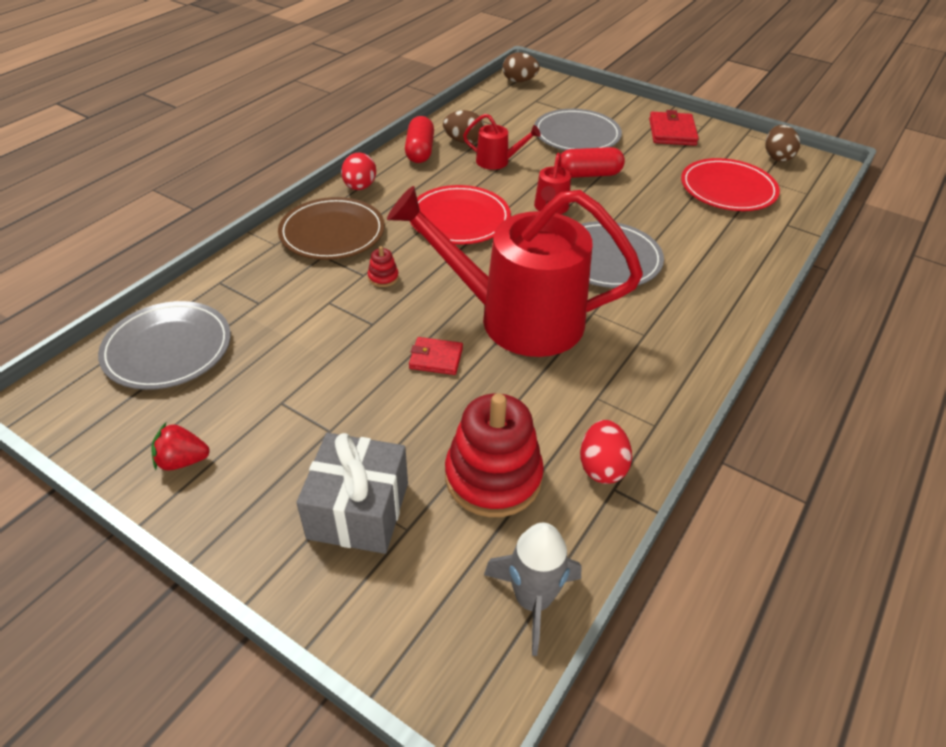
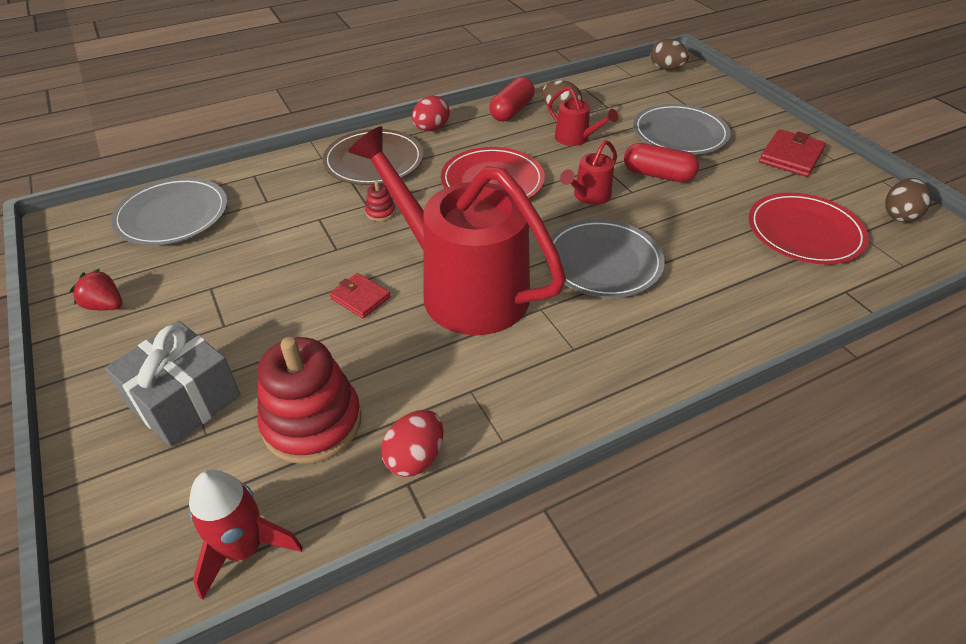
camera: 30 degrees right, 0 degrees up
grey rocket [484,523,582,656] -> red rocket [189,470,303,600]

